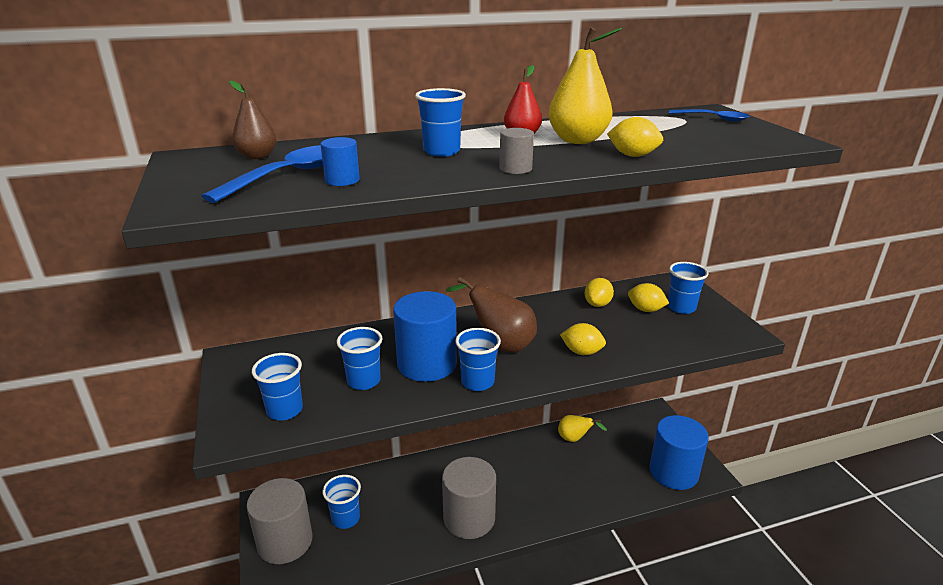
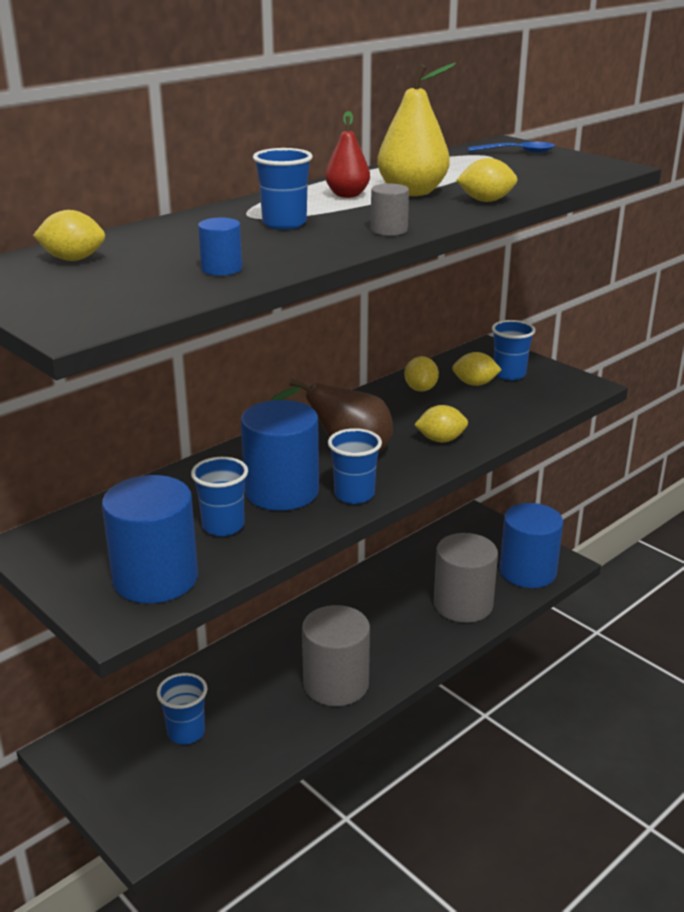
camera: 25 degrees left, 0 degrees up
blue spoon [202,145,323,203] -> none
brown pear [229,80,277,159] -> yellow lemon [33,210,105,261]
grey cylinder [246,478,313,564] -> grey cylinder moved to [434,533,498,623]
blue cup [252,353,303,421] -> blue cylinder [102,475,198,604]
yellow pear [558,415,607,442] -> none

